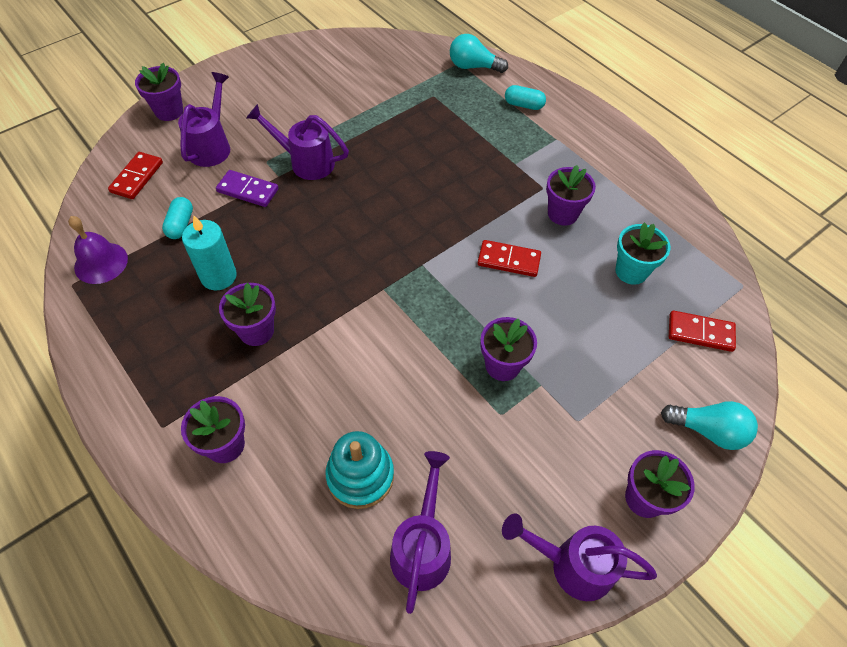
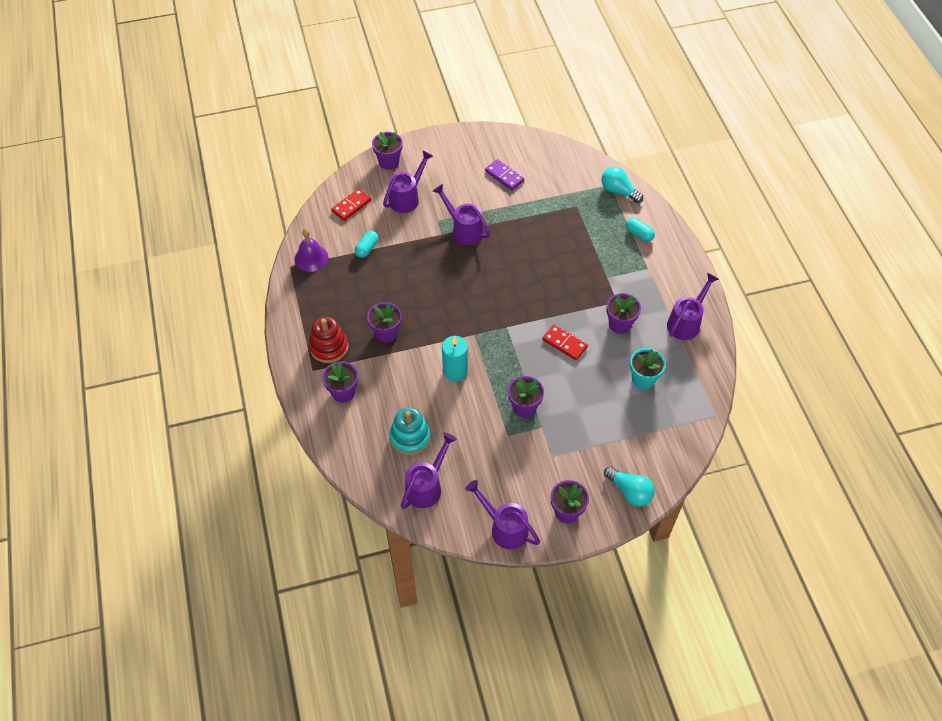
camera: 25 degrees right, 0 degrees up
turquoise candle [182,216,237,291] -> turquoise candle moved to [442,336,468,381]
purple domino [216,170,278,207] -> purple domino moved to [485,159,524,190]
red domino [669,311,736,352] -> none
none -> red stacking toy [309,317,348,363]
none -> purple watering can [667,273,719,340]

